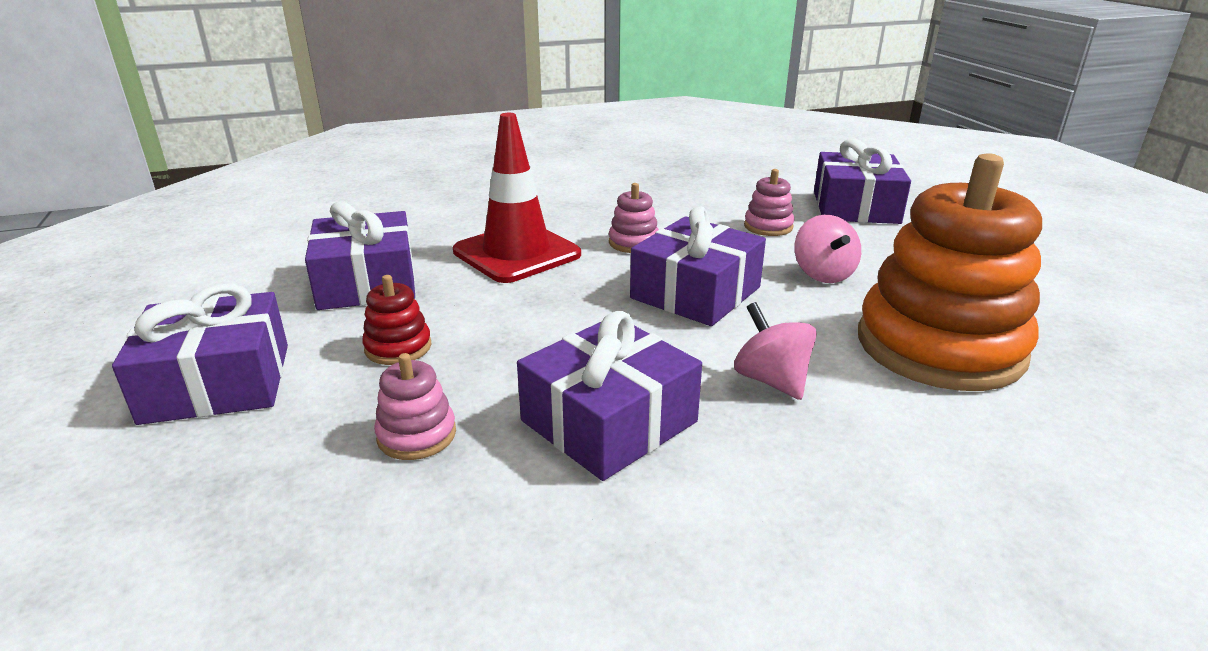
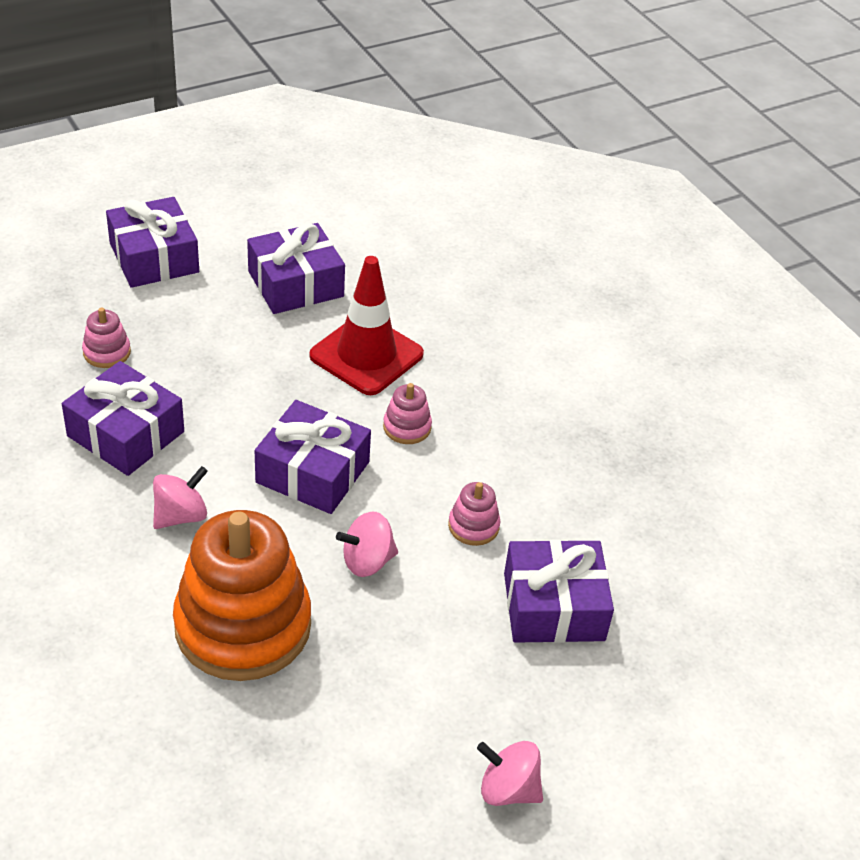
camera: 75 degrees right, 15 degrees up
red stacking toy [362,275,431,365] -> none
none -> pink spinning top [477,741,543,806]

